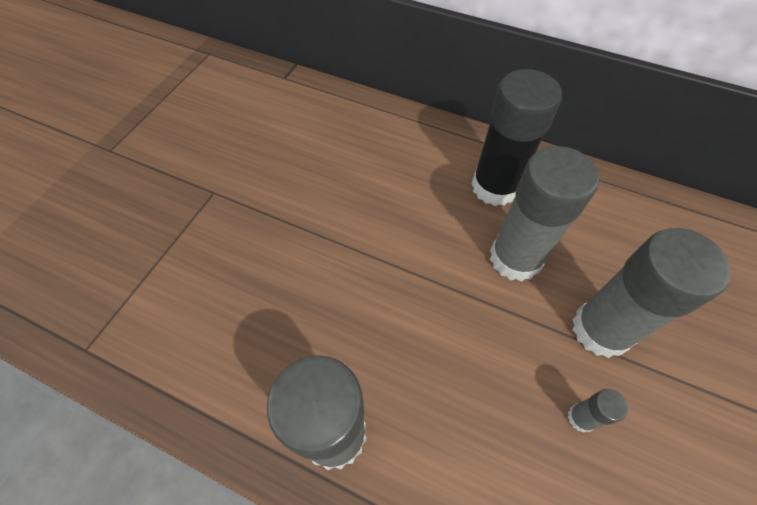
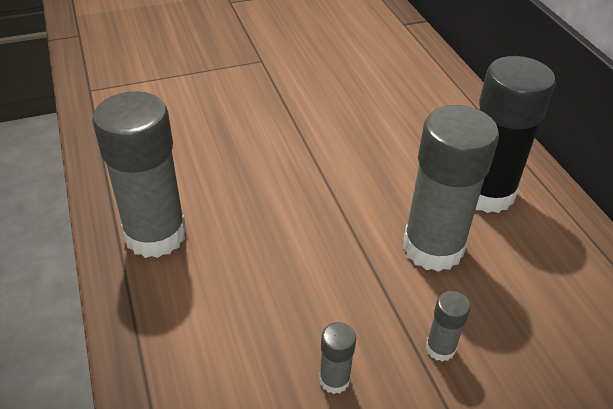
camera: 45 degrees right, 15 degrees down
grey glue stick [572,228,731,358] -> grey glue stick [426,291,470,362], size x0.43

